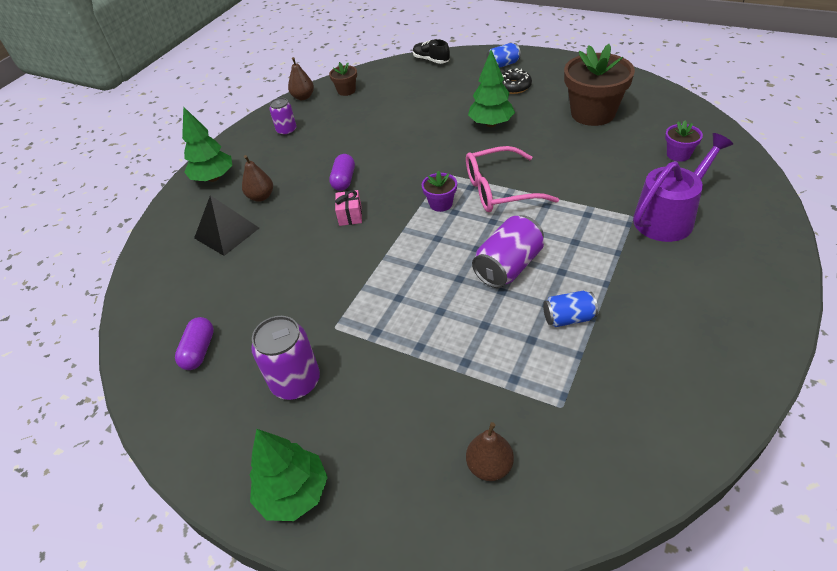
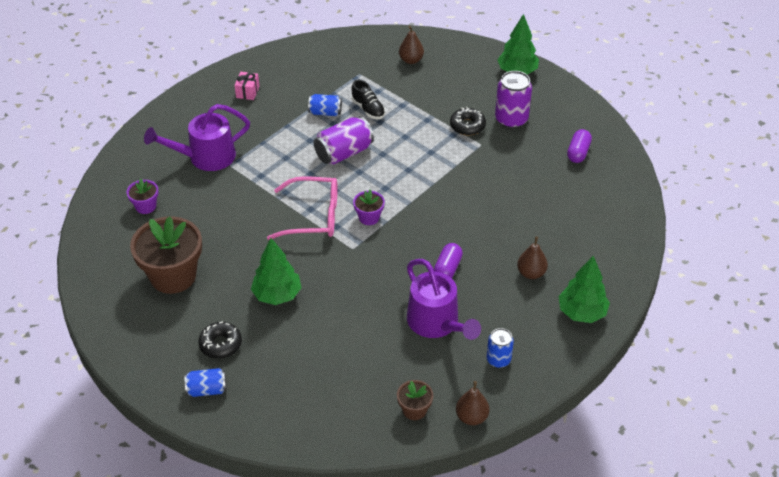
camera: 170 degrees left, 0 degrees up
black pyramid [194,195,259,256] -> none
purple can [269,98,297,136] -> blue can [486,328,514,368]
pink gift [335,190,362,226] -> pink gift moved to [235,72,260,100]
black shoe [413,39,450,64] -> black shoe moved to [351,80,385,119]
none -> purple watering can [407,259,481,340]
none -> black donut [450,107,486,135]

